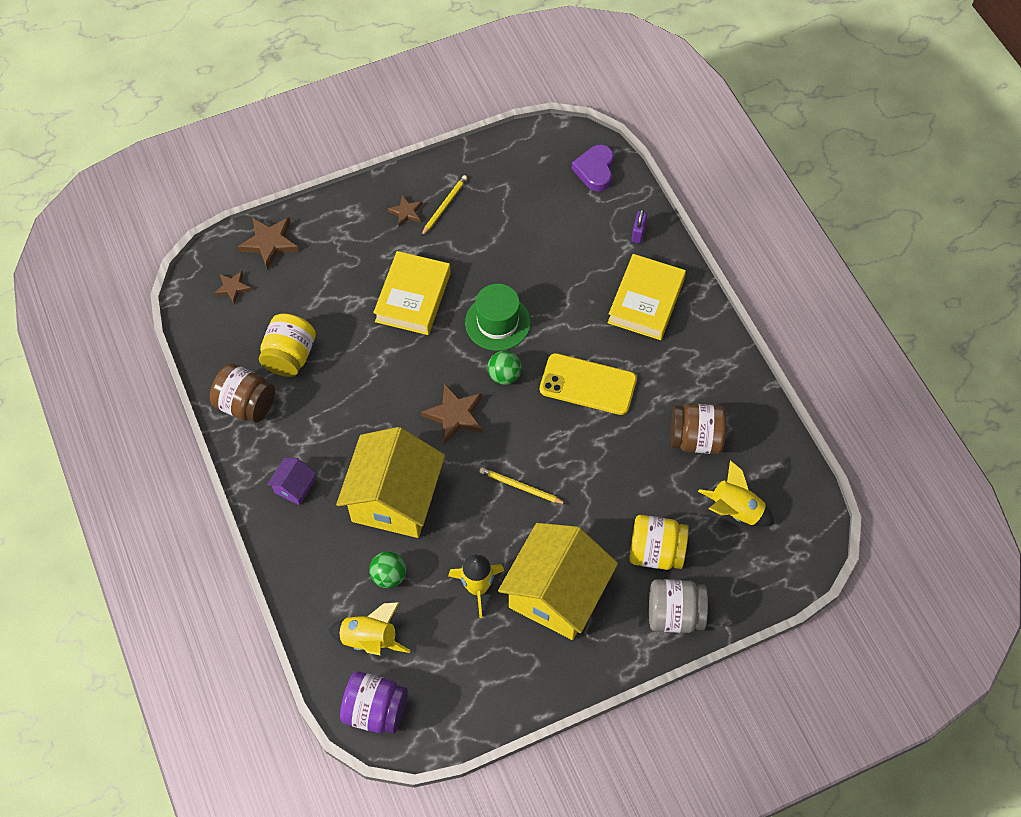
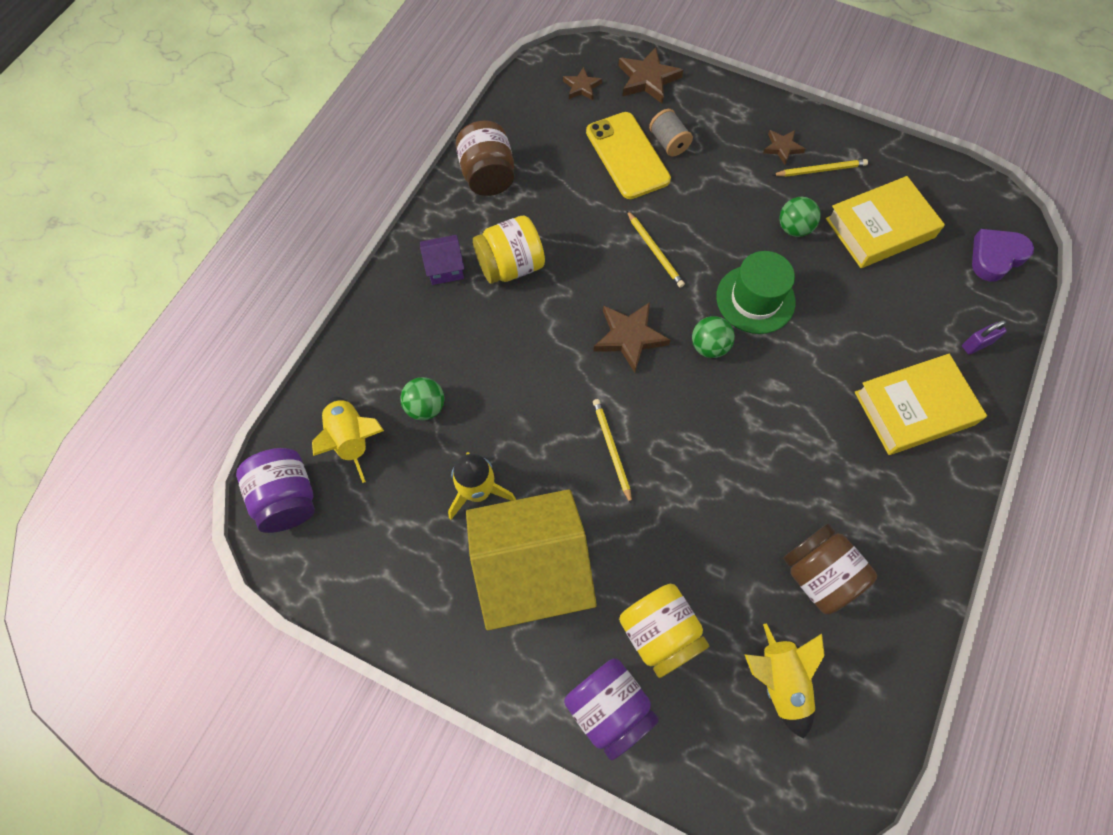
camera: 50 degrees right, 5 degrees up
yellow jar [259,313,316,377] -> yellow jar moved to [473,215,545,284]
yellow house [336,427,445,538] -> none
yellow book [373,251,451,335] -> yellow book moved to [826,176,945,268]
yellow phone [540,353,637,415] -> yellow phone moved to [586,112,671,199]
grey jar [649,579,708,633] -> purple jar [564,658,659,761]
none -> yellow pencil [627,211,685,288]
none -> grey spool [649,109,693,157]
none -> green ball [780,197,820,237]

